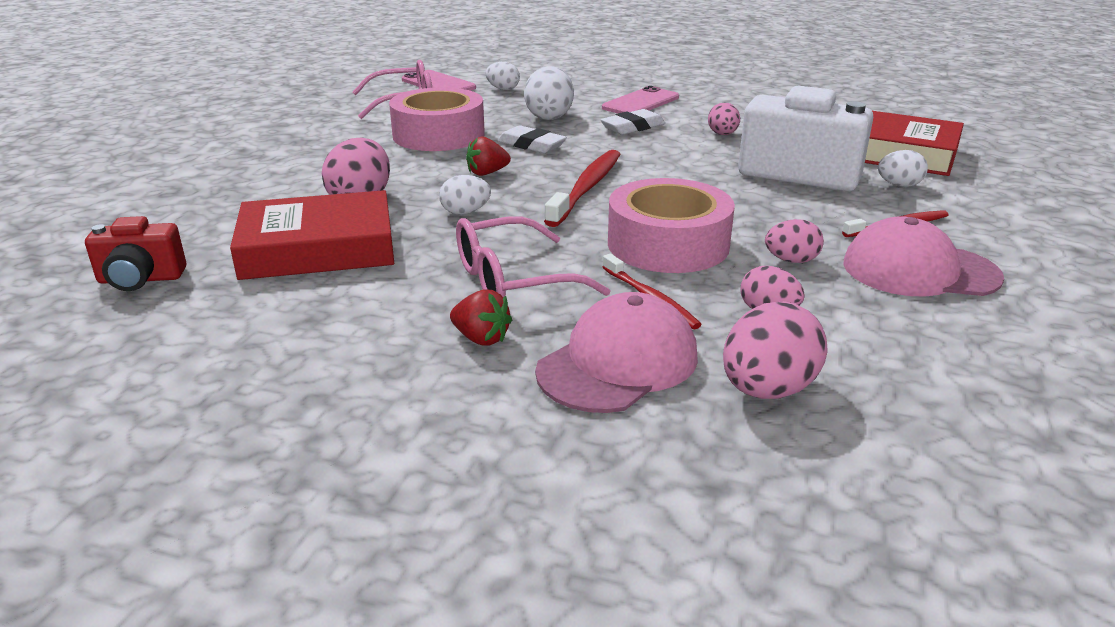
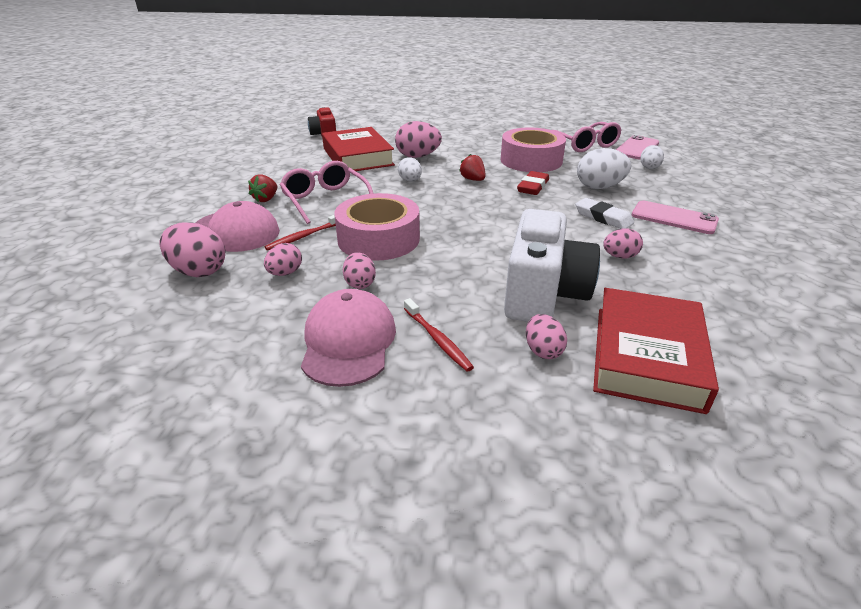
camera: 80 degrees right, 5 degrees up
white eraser [497,125,567,153] -> red eraser [517,171,549,195]
red toothbrush [544,150,621,227] -> none
white egg [878,150,928,187] -> pink egg [526,314,567,359]

